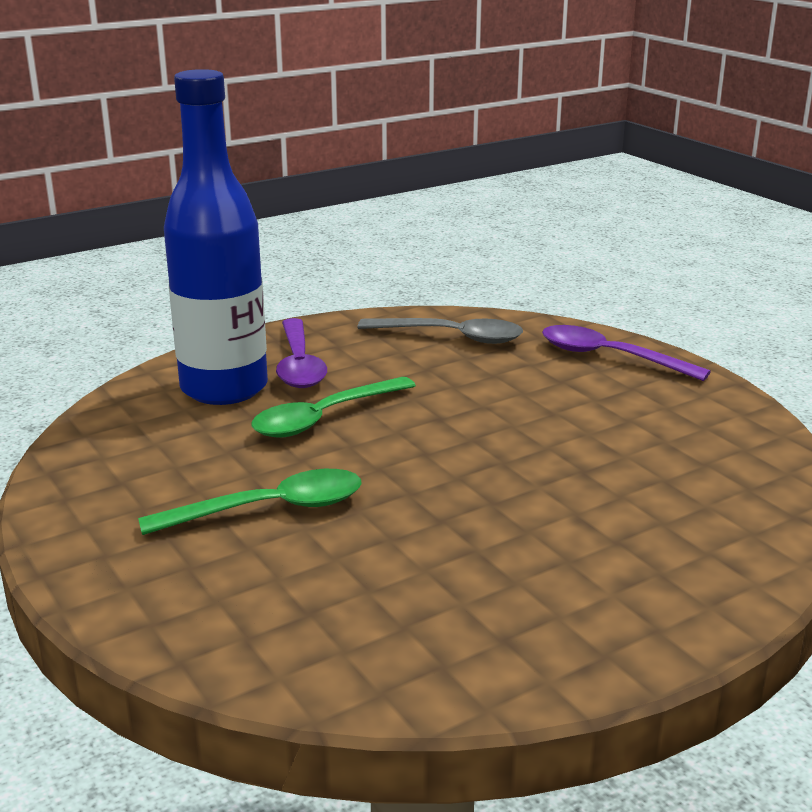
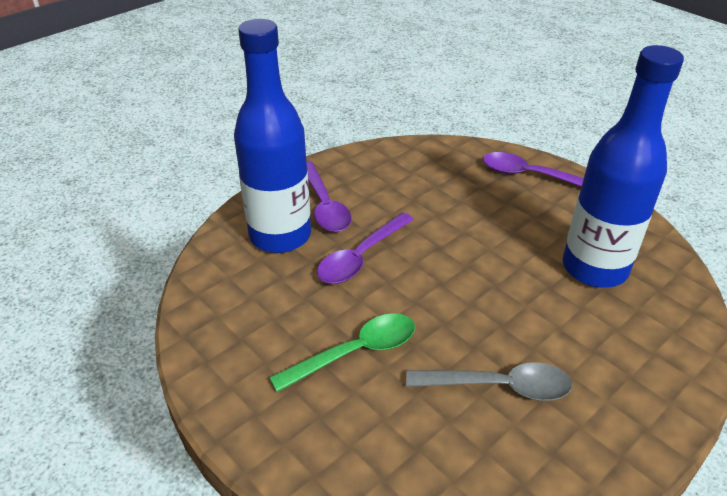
camera: 10 degrees left, 15 degrees up
green spoon [251,377,416,438] -> purple spoon [317,212,414,284]
grey spoon [357,318,523,344] -> grey spoon moved to [406,362,573,401]
none -> blue bottle [563,45,684,288]

